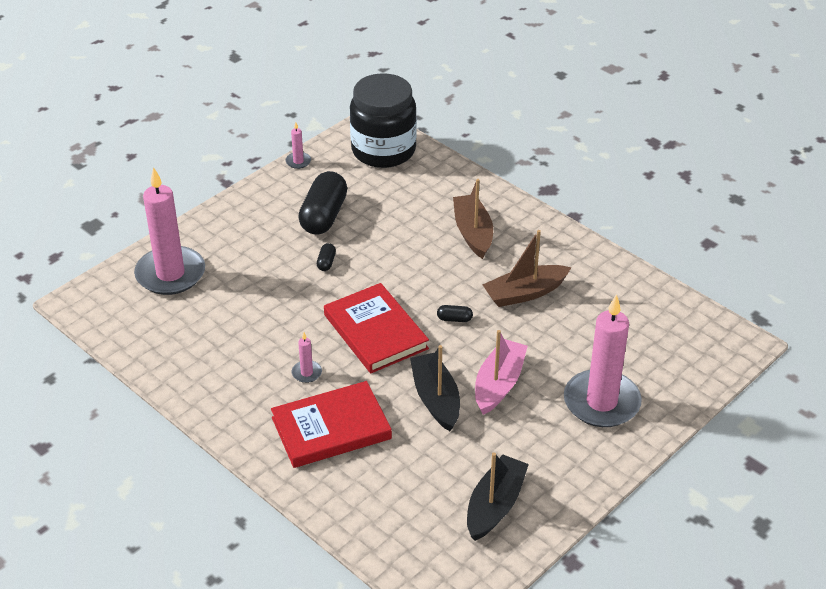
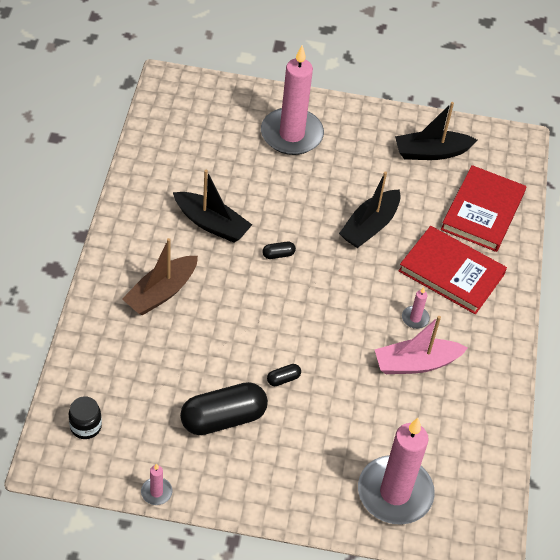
camera: 130 degrees left, 10 degrees up
red book [324,283,429,373] -> red book moved to [441,165,526,252]
black jar [350,73,417,168] -> black jar [69,396,102,439], size x0.41
black capsule [437,305,473,322] -> black capsule turned 75 degrees counterclockwise [262,242,296,259]
pink boat [475,330,528,415] -> pink boat moved to [375,316,468,374]
brown boat [482,230,572,307] -> black boat [173,170,252,243]

